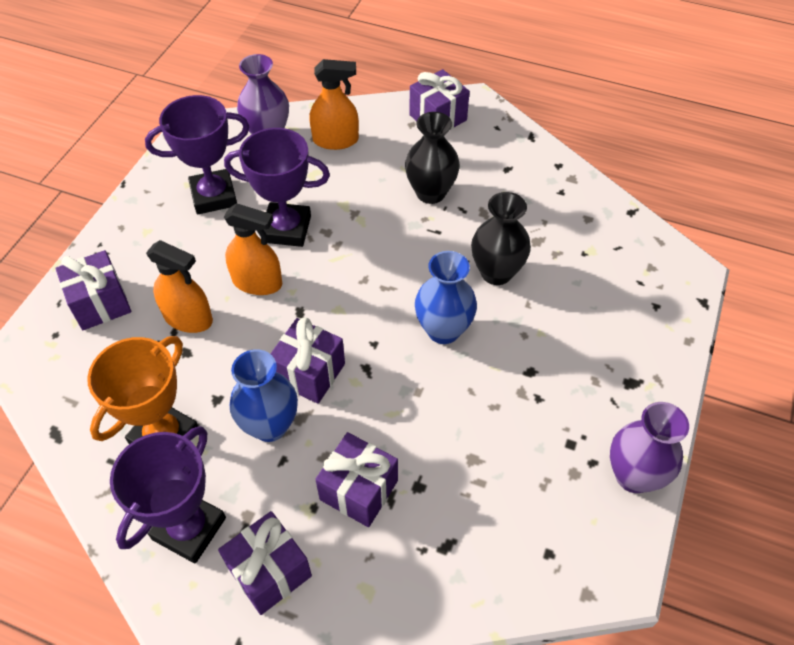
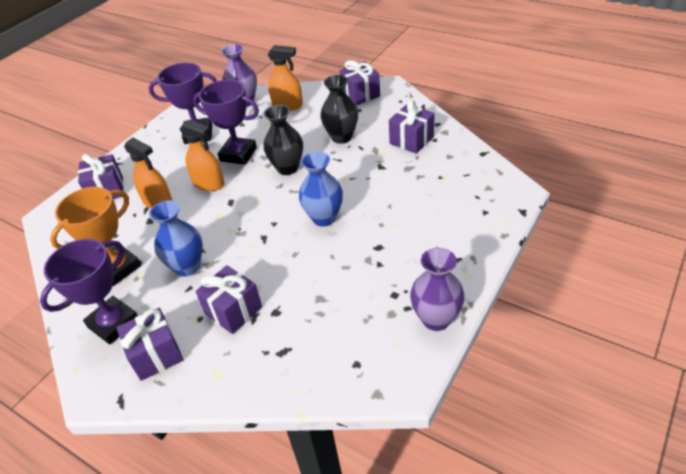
camera: 15 degrees right, 10 degrees down
purple gift [270,317,345,404] -> purple gift moved to [389,100,434,154]
black vase [471,192,531,285] -> black vase moved to [263,105,303,175]

